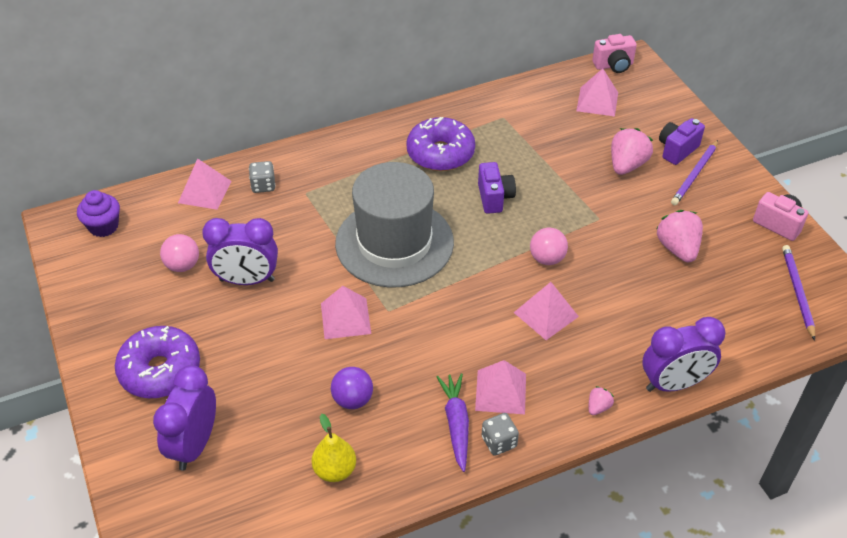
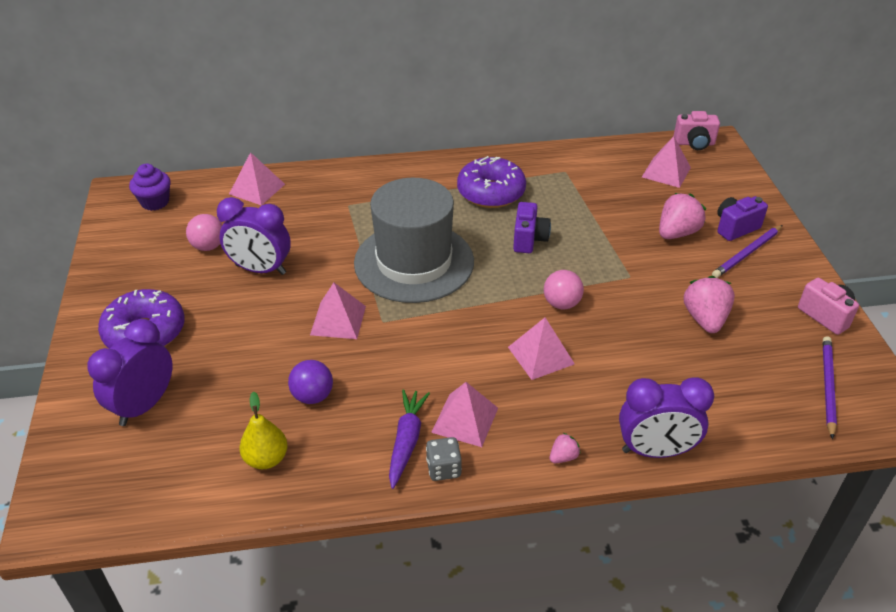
camera: 15 degrees right, 5 degrees down
grey dice [249,161,275,193] -> none

